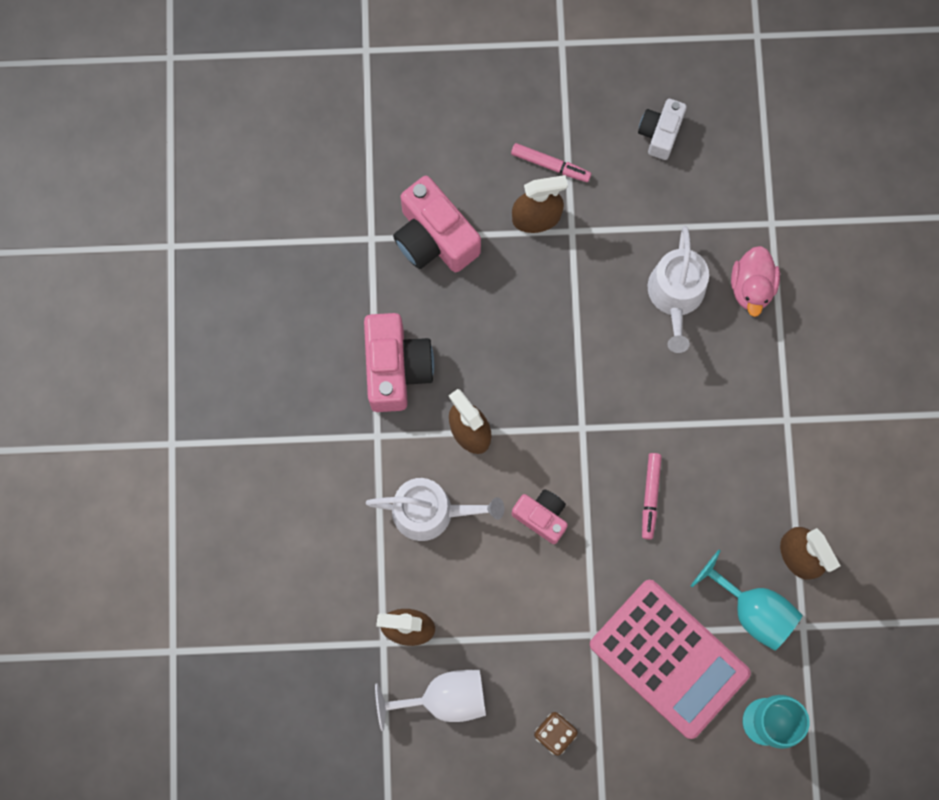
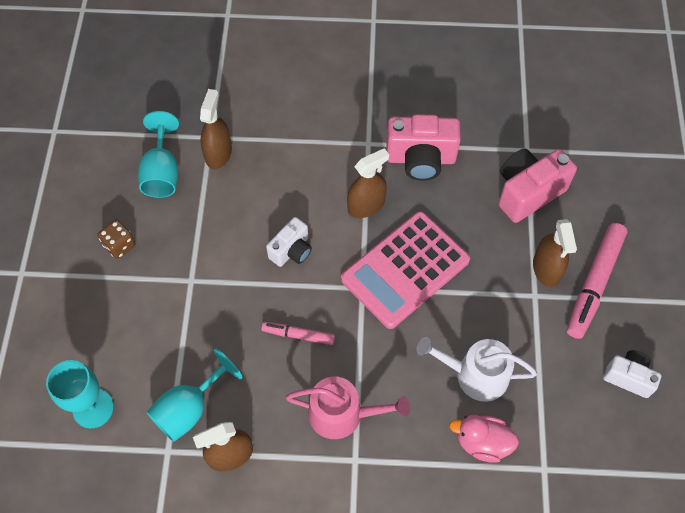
camera: 95 degrees right, 15 degrees down
white watering can [366,478,504,541] -> none
white goblet [375,670,486,731] -> turquoise goblet [138,111,179,198]
pink marker [511,143,591,182] -> pink marker [567,223,628,339], size x1.83
pink camera [511,489,568,544] -> white camera [266,217,312,267]
pink calculator [590,580,751,739] -> pink calculator moved to [341,211,470,329]
none -> pink watering can [285,377,410,439]

